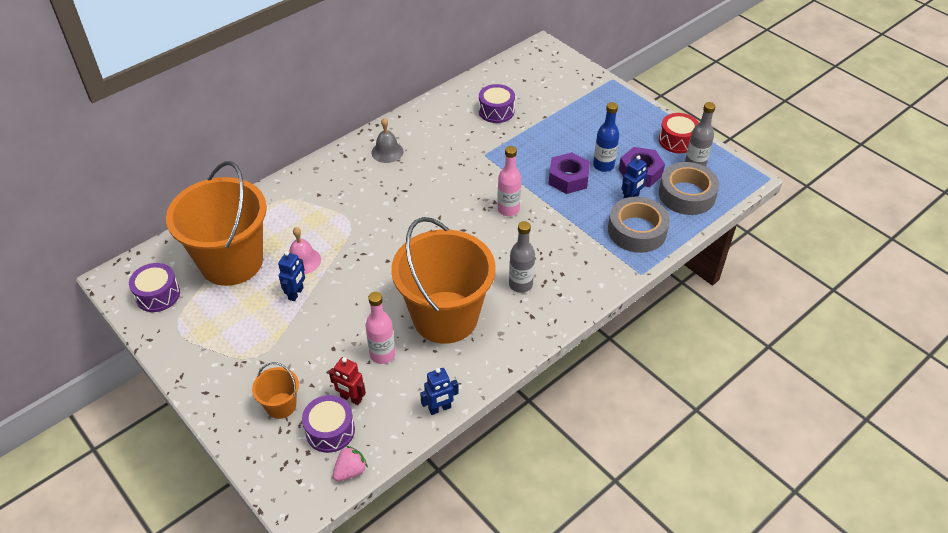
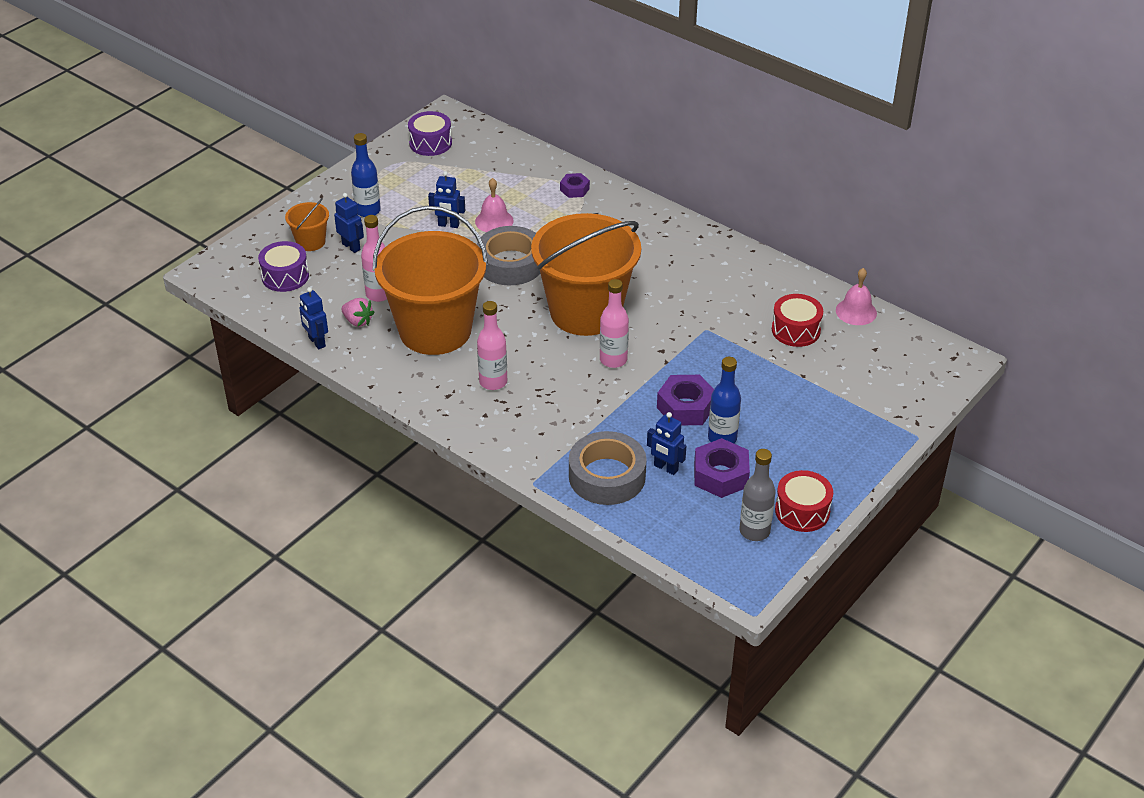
camera: 80 degrees right, 5 degrees down
orange bucket [166,161,267,286] -> orange bucket moved to [531,213,641,336]
red robot [329,357,366,405] -> none
pink strawberry [333,446,368,481] -> pink strawberry moved to [341,298,375,327]
grey bell [372,118,403,163] -> none
purple drum [479,84,515,123] -> red drum [772,294,823,347]
grey bottle [509,221,535,293] -> pink bottle [477,301,507,390]
grey tape [659,162,719,215] -> grey tape moved to [477,226,540,286]
none -> blue robot [334,193,364,253]
none -> blue bottle [351,133,381,217]
none -> purple nut [560,173,590,198]
none -> pink bell [836,268,877,325]

